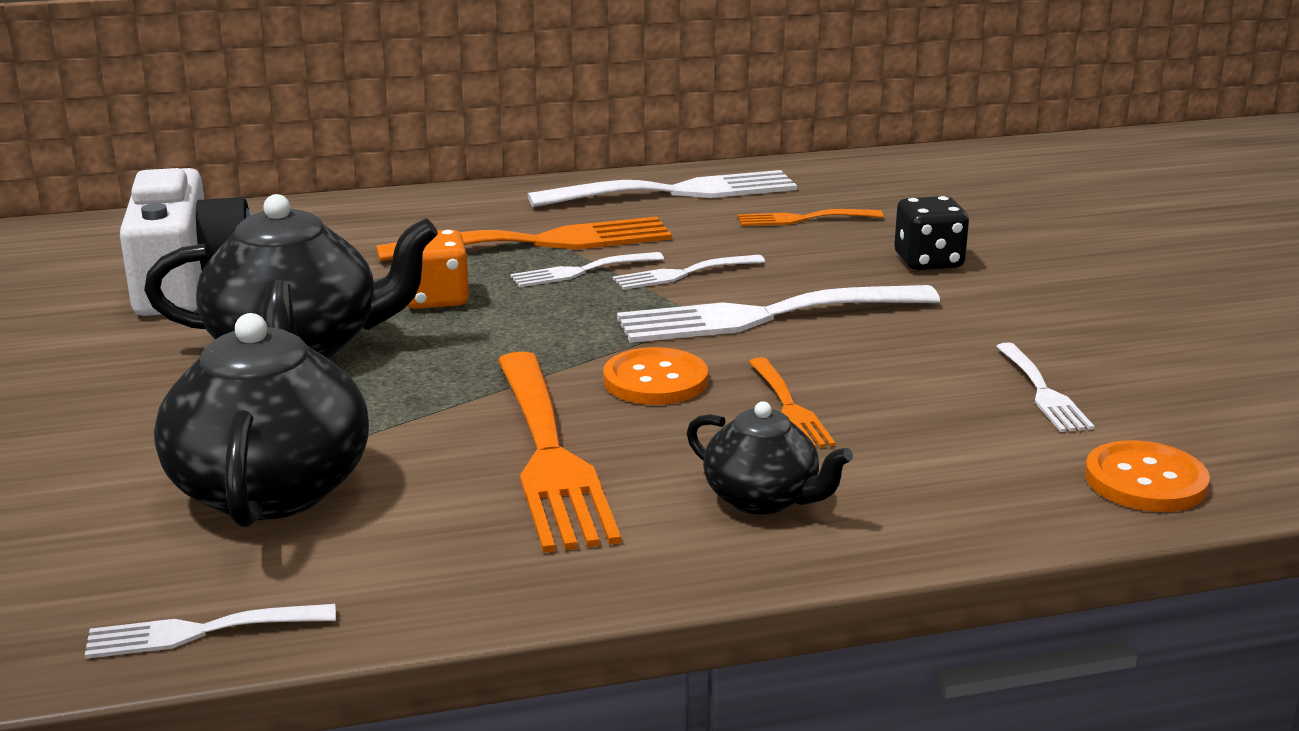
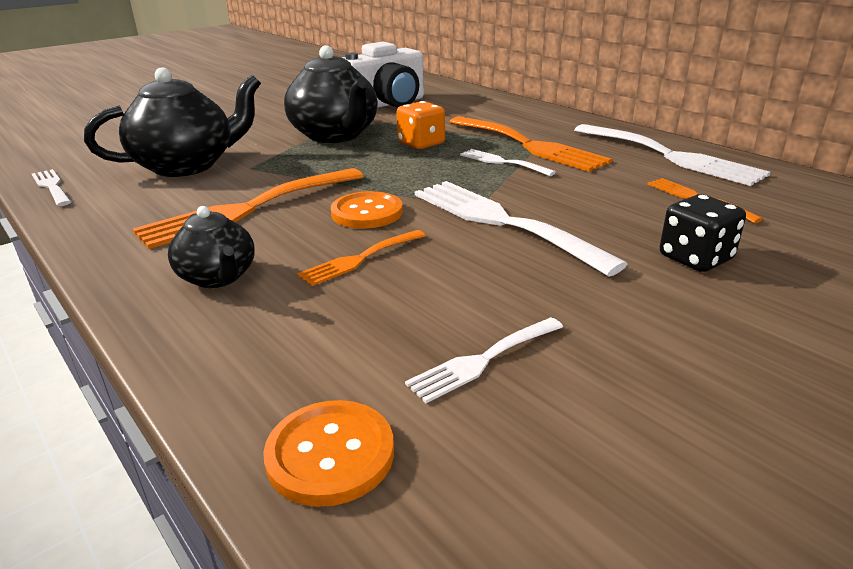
camera: 65 degrees right, 5 degrees up
white fork [613,255,765,290] -> none
black teapot [687,401,853,515] -> black teapot turned 45 degrees counterclockwise [168,206,255,288]

